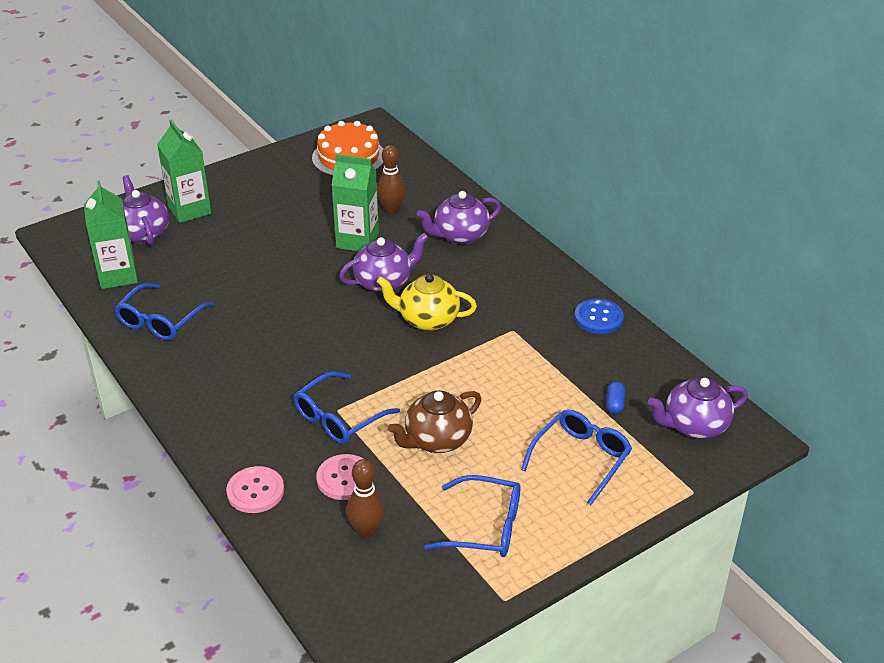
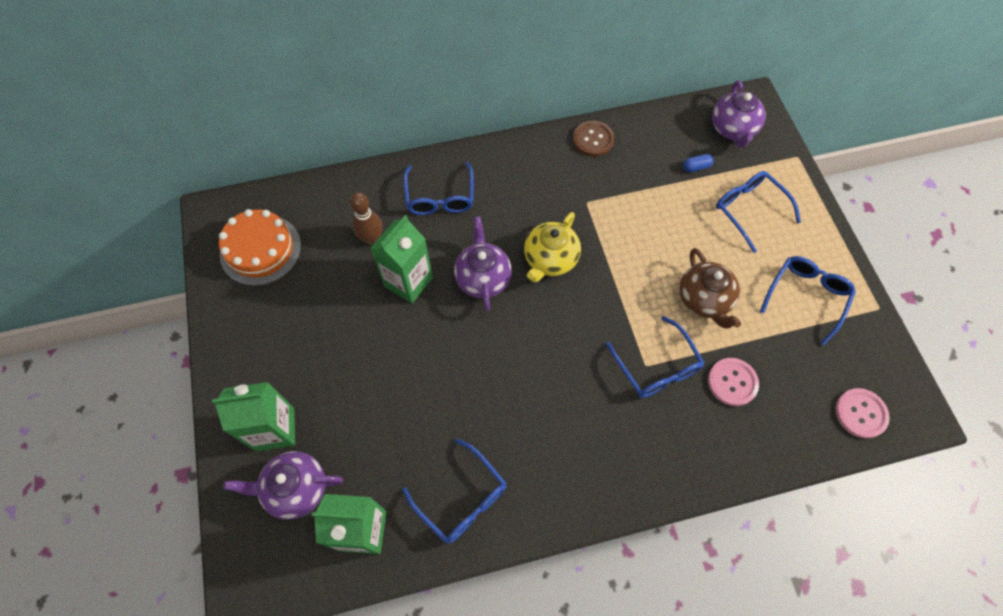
camera: 70 degrees left, 25 degrees up
pink button [226,466,284,513] -> pink button moved to [835,388,890,439]
brown bowling pin [346,459,385,538] -> none
purple teapot [417,191,501,245] -> blue glasses [403,162,474,215]
blue button [574,299,624,334] -> brown button [573,121,614,157]
blue capsule [606,382,625,414] -> blue capsule turned 45 degrees counterclockwise [683,154,713,172]

